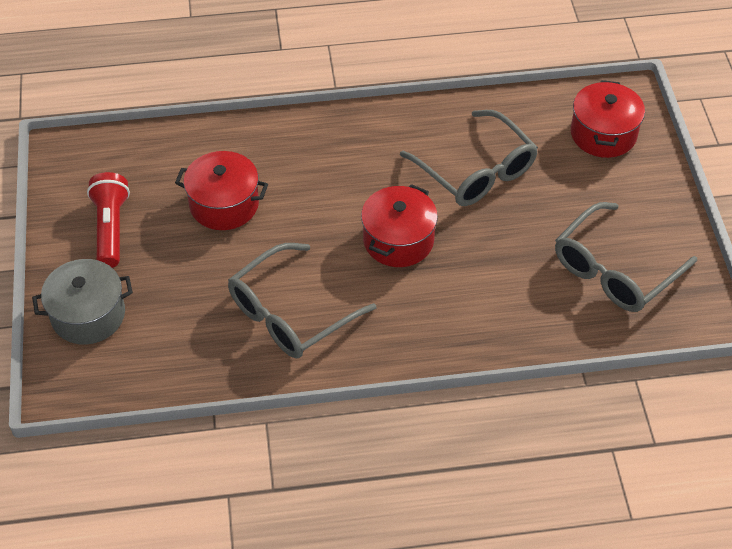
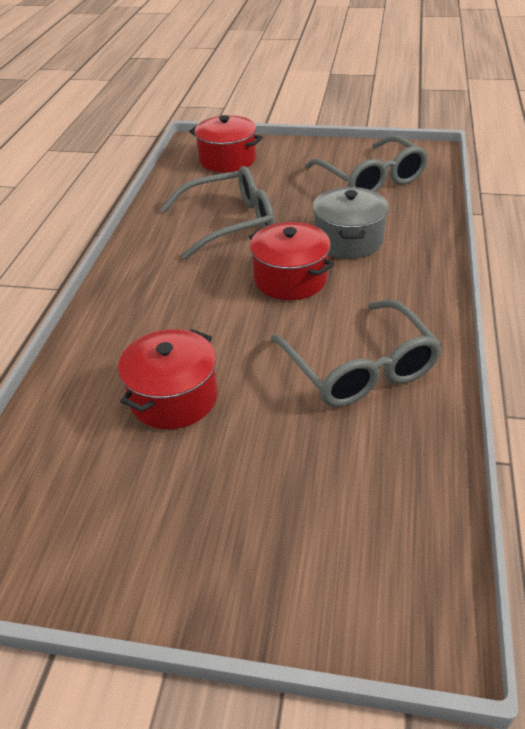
camera: 70 degrees left, 10 degrees down
grey pot [32,259,133,345] -> grey pot moved to [313,187,389,259]
red flashlight [87,172,130,268] -> none

